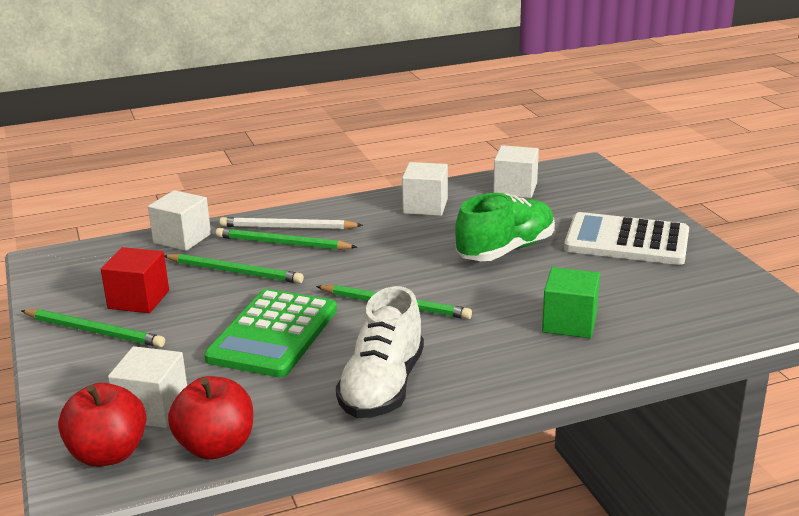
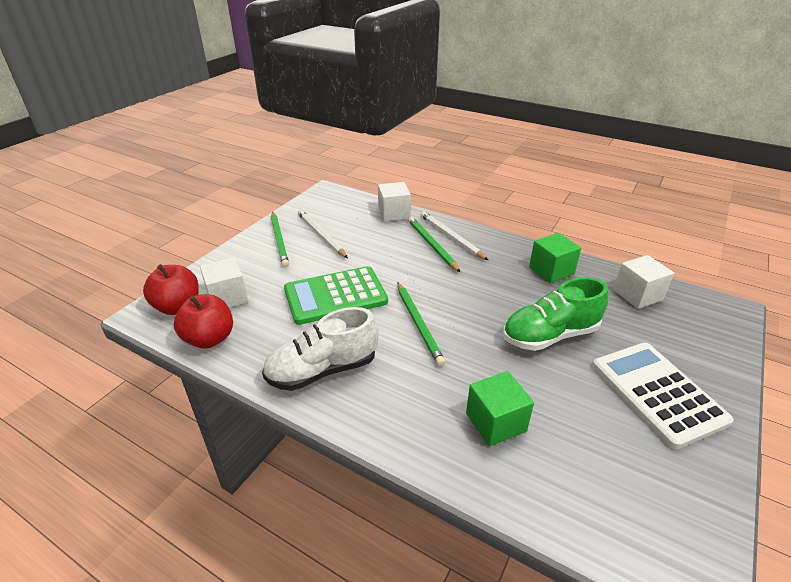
camera: 50 degrees right, 10 degrees up
red cube [101,247,169,313] -> white pencil [298,210,348,258]
green pencil [164,254,304,284] -> none
white cube [402,162,448,216] -> green cube [529,233,581,283]
green shoe [455,193,555,261] -> green shoe turned 150 degrees clockwise [503,277,608,351]

